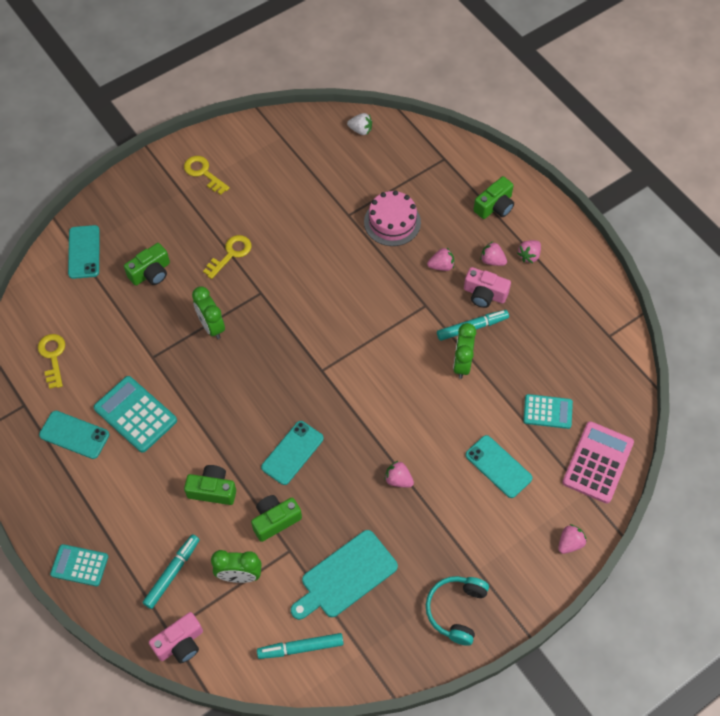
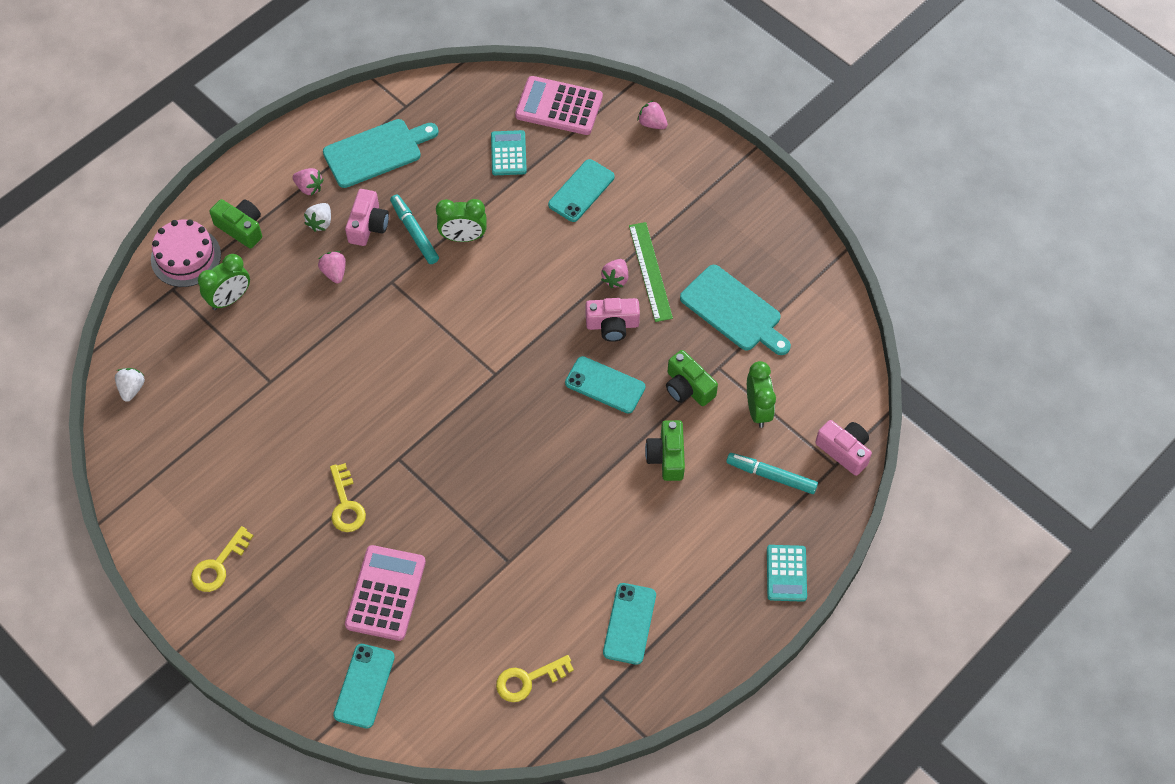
camera: 100 degrees left, 0 degrees up
turquoise phone [68,225,100,279] -> turquoise phone turned 60 degrees counterclockwise [333,644,395,729]
turquoise calculator [94,376,177,453] -> none
green camera [124,243,170,286] -> pink calculator [345,545,426,641]
green clock [192,287,225,339] -> green clock moved to [198,254,250,310]
yellow key [203,235,252,279] -> yellow key turned 135 degrees counterclockwise [330,463,366,532]
turquoise marker [257,633,344,659] -> none
pink cake [364,190,421,246] -> pink cake moved to [151,219,221,287]
turquoise headphones [426,576,489,646] -> none
pink strawberry [480,242,507,266] -> white strawberry [304,203,331,232]
none -> turquoise cutting board [323,119,439,188]
none -> pink camera [586,298,640,342]
none -> green ruler [629,222,673,322]

